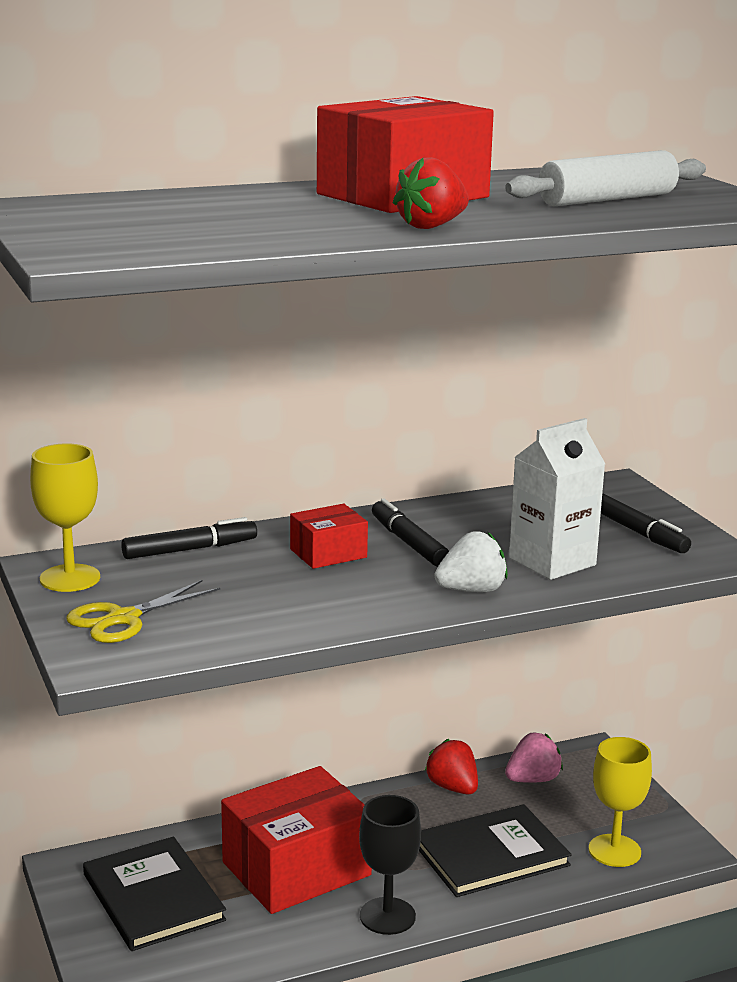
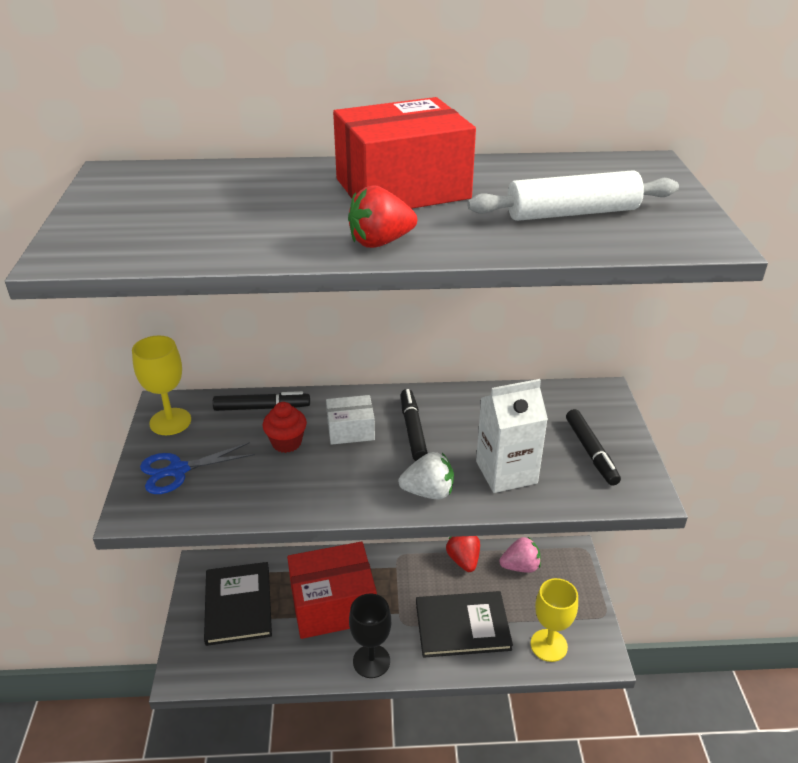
camera: 20 degrees right, 15 degrees up
yellow scissors [66,580,220,643] -> blue scissors [140,442,255,494]
red box [290,504,368,569] -> white box [326,395,375,445]
none -> red cupcake [263,402,307,453]

